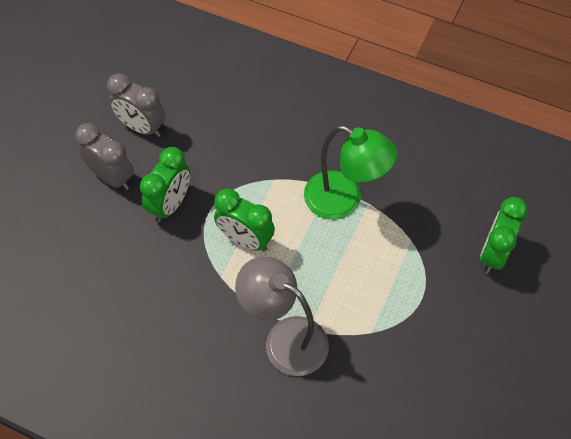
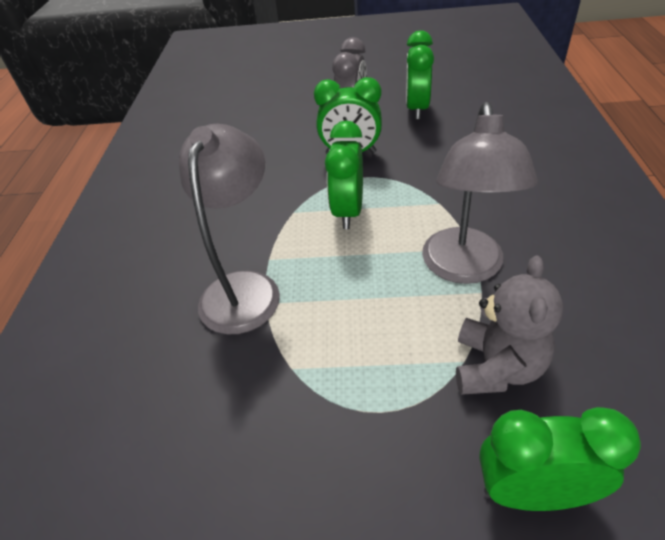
camera: 70 degrees right, 15 degrees down
grey clock [107,73,165,137] -> green clock [406,30,434,120]
green lamp [304,125,398,220] -> grey lamp [422,102,538,284]
none -> grey teddy bear [456,256,563,395]

